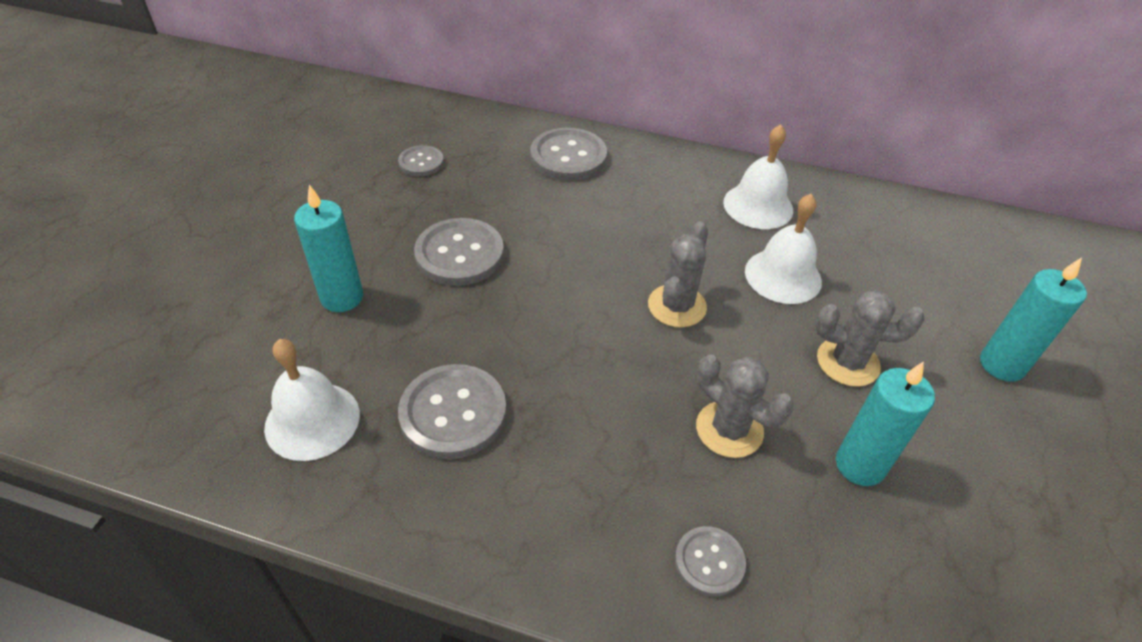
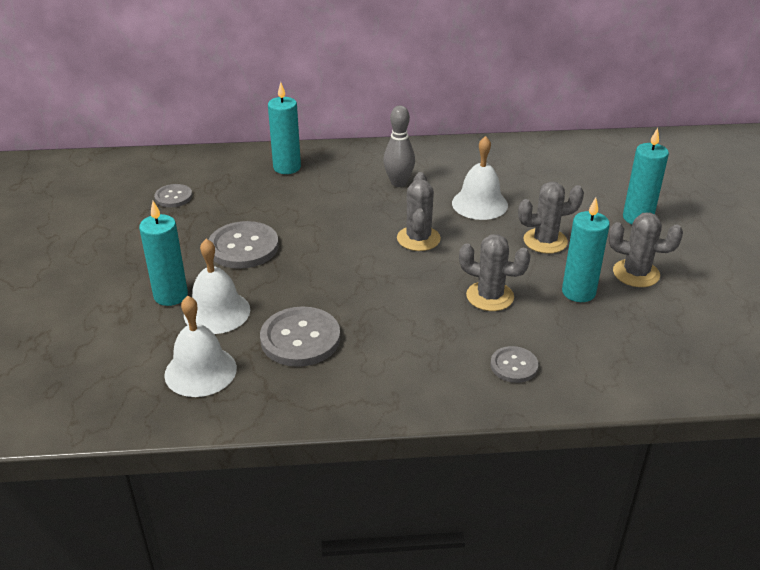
camera: 20 degrees left, 10 degrees down
grey button [530,128,607,181] -> turquoise candle [268,82,301,174]
white bell [723,124,793,229] -> white bell moved to [184,239,250,334]
none -> grey bowling pin [383,106,415,187]
none -> grey cactus [608,212,683,287]

